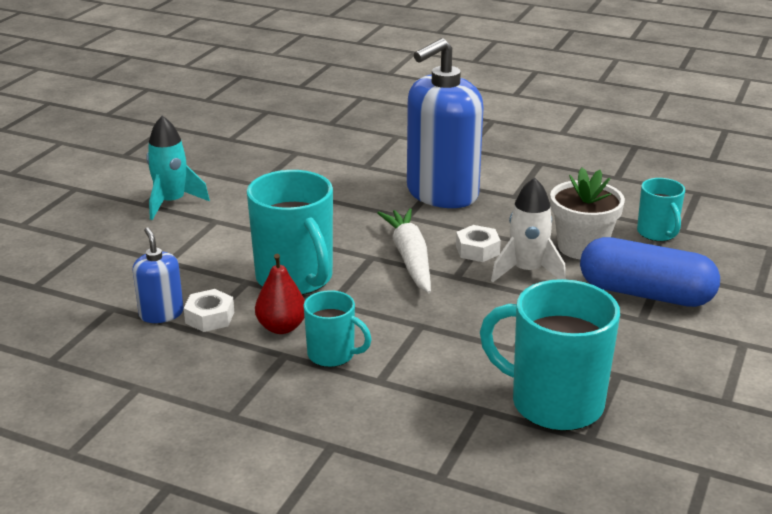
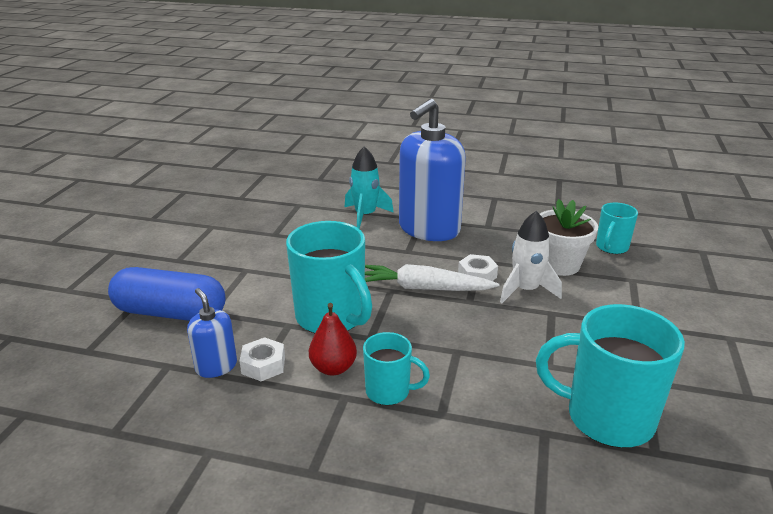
camera: 10 degrees left, 0 degrees up
turquoise rocket [146,116,210,220] -> turquoise rocket moved to [345,146,394,229]
white carrot [377,208,431,293] -> white carrot turned 60 degrees counterclockwise [365,264,500,291]
blue capsule [580,237,720,307] -> blue capsule moved to [108,267,225,321]
turquoise mug [637,178,685,241] -> turquoise mug turned 60 degrees clockwise [596,202,638,254]

